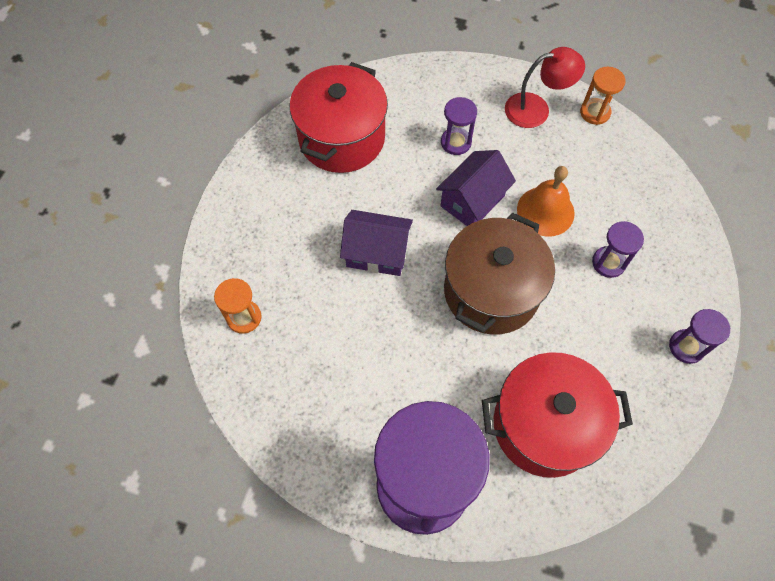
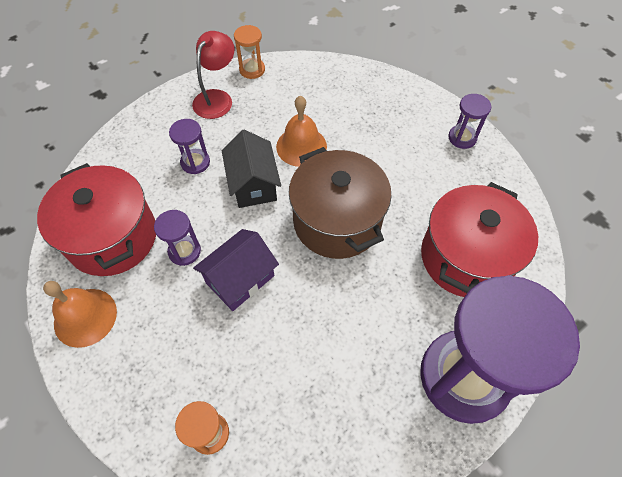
camera: 55 degrees left, 5 degrees down
purple house [436,150,516,226] -> black house [222,130,281,208]
purple hourglass [592,221,644,278] -> purple hourglass moved to [154,210,201,266]
none -> orange bell [43,281,117,348]

